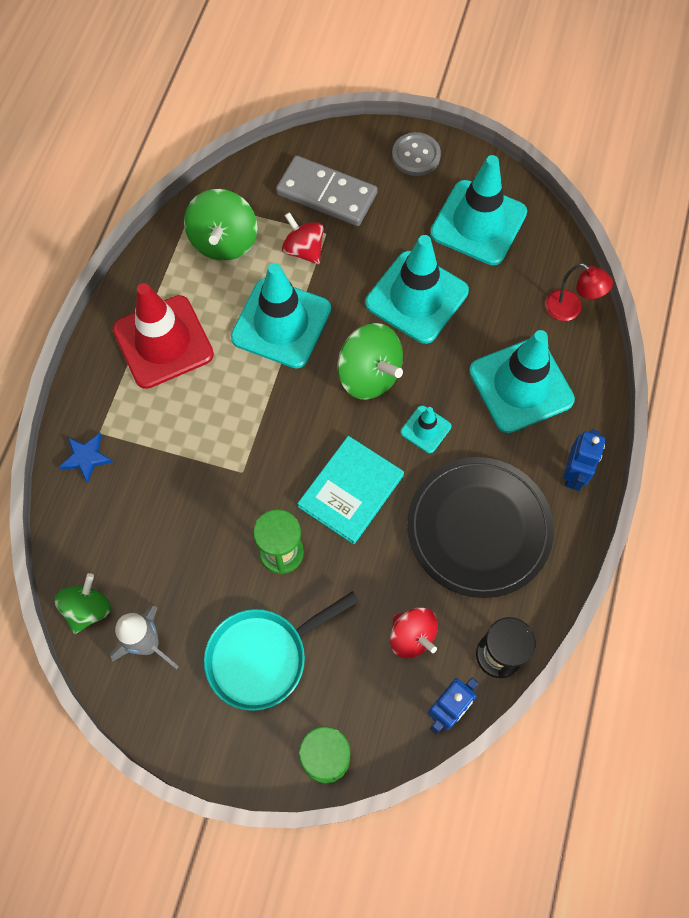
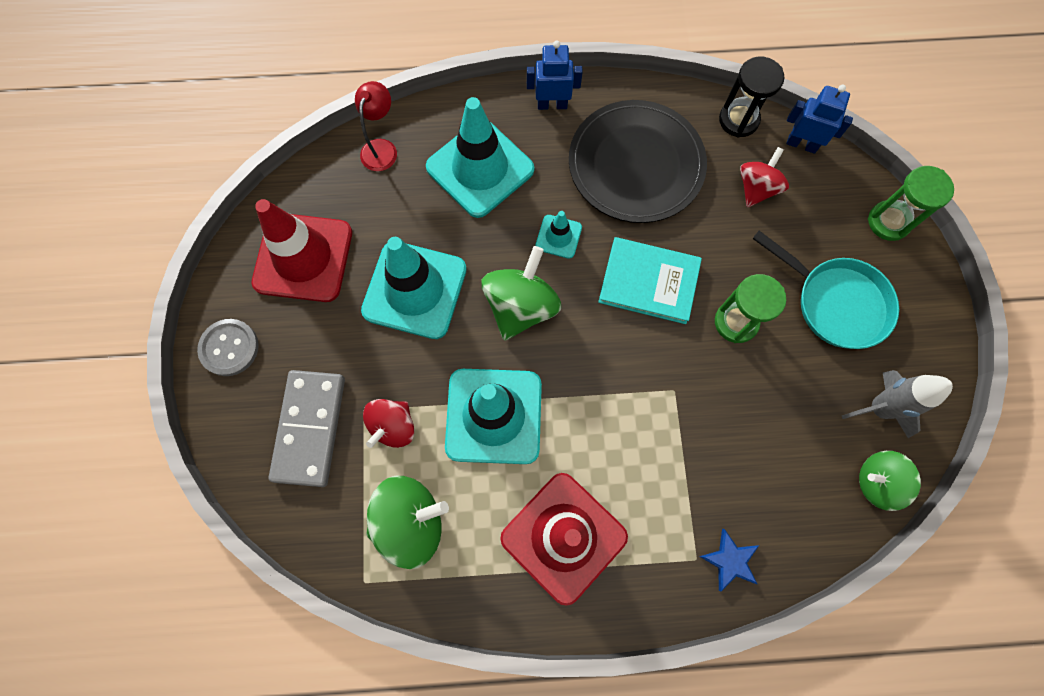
camera: 110 degrees left, 5 degrees up
turquoise traffic cone [430,155,527,265] -> red traffic cone [252,199,352,302]

